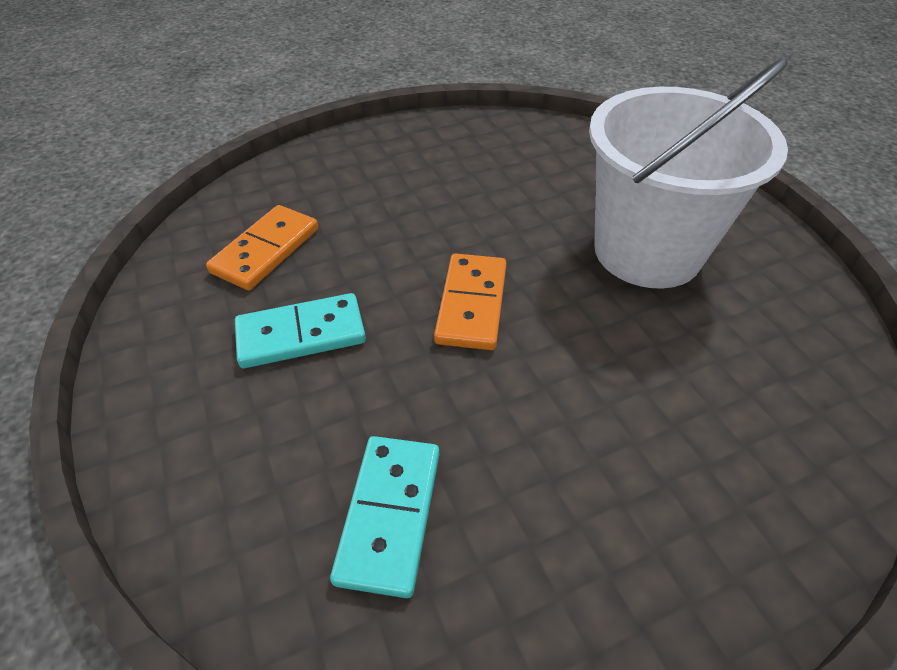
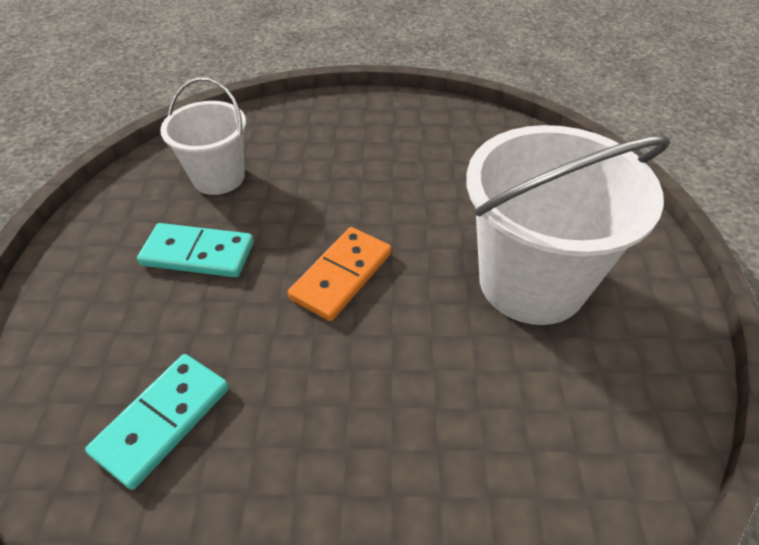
camera: 25 degrees right, 0 degrees up
orange domino [206,205,318,290] -> white bucket [160,77,246,195]

